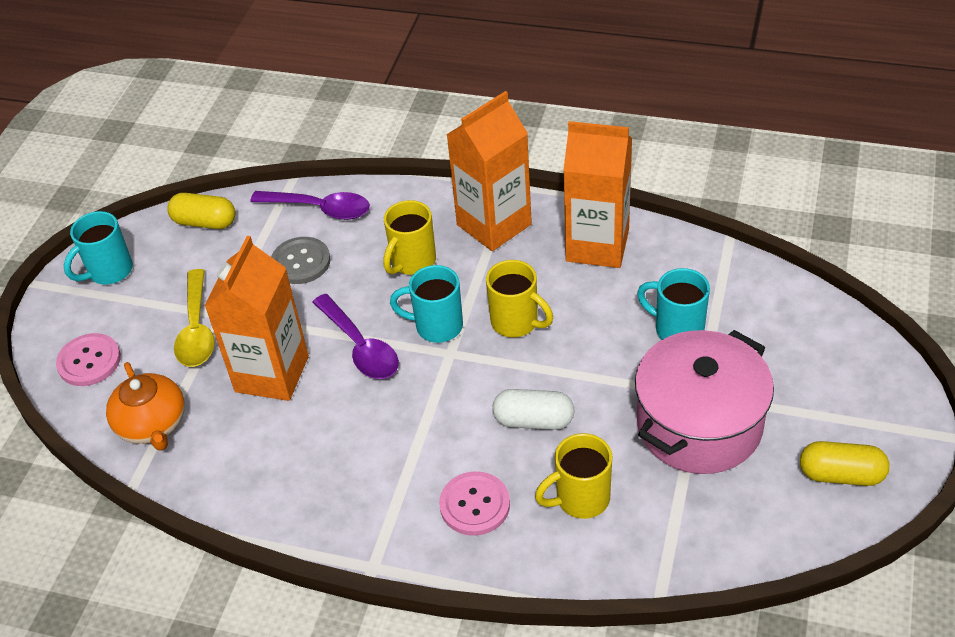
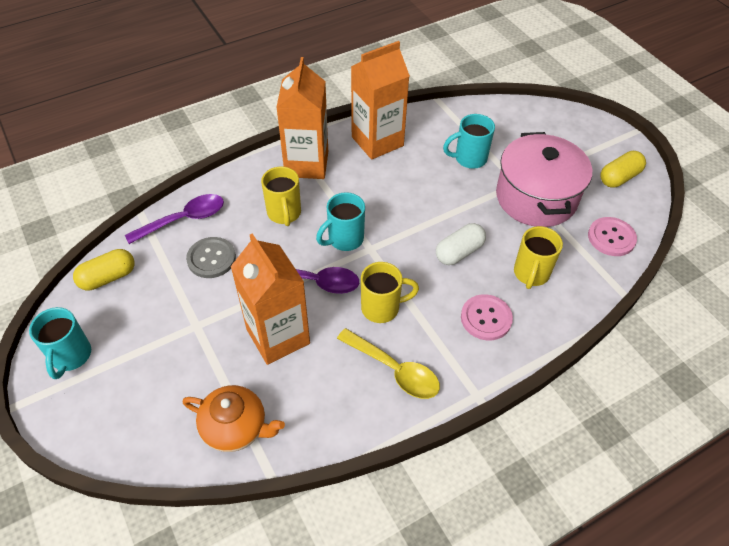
camera: 50 degrees left, 5 degrees up
pink button [56,333,121,386] -> pink button moved to [588,217,637,256]
yellow spoon [174,269,215,367] -> yellow spoon moved to [337,328,440,399]
yellow mug [486,260,553,337] -> yellow mug moved to [361,262,419,323]

